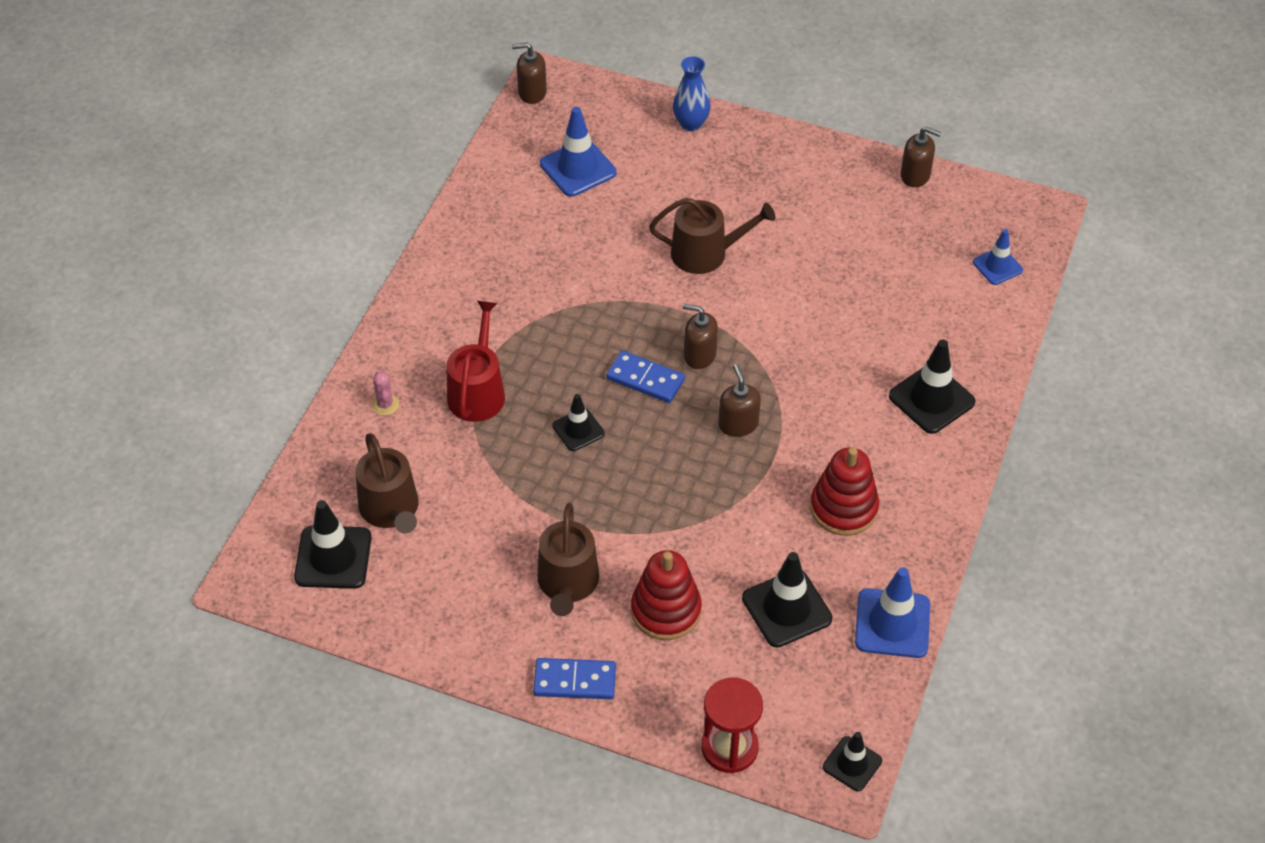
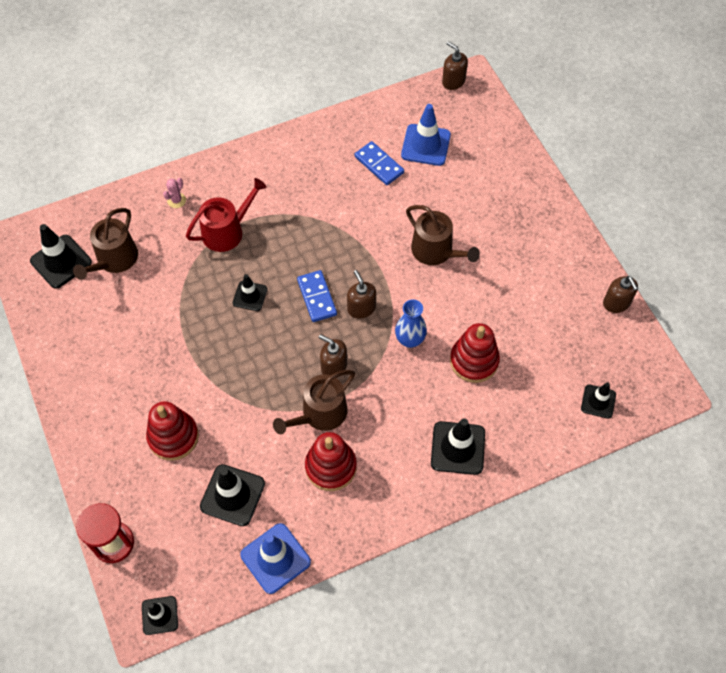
camera: 45 degrees right, 10 degrees up
blue domino [533,658,616,699] -> blue domino moved to [354,141,404,185]
brown watering can [538,503,599,616] -> brown watering can moved to [273,370,355,434]
blue vase [673,56,711,131] -> blue vase moved to [395,299,427,348]
brown soap dispenser [718,364,761,437] -> brown soap dispenser turned 90 degrees counterclockwise [319,334,347,378]
blue traffic cone [973,229,1023,285] -> black traffic cone [581,382,616,419]
none -> red stacking toy [450,323,500,383]

